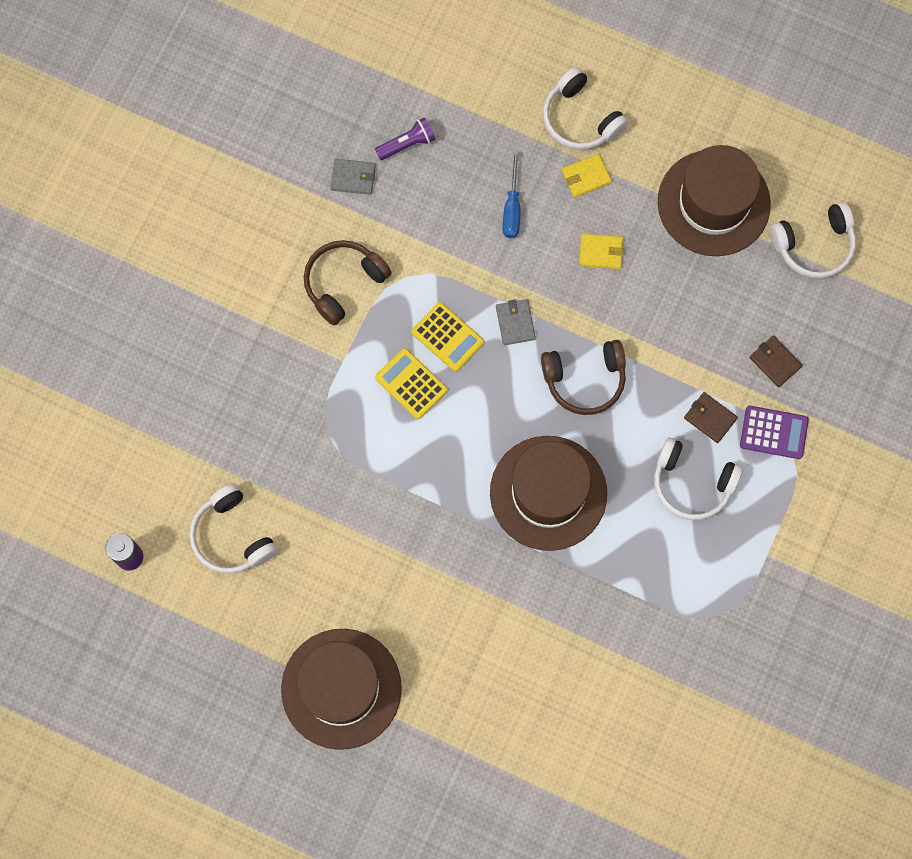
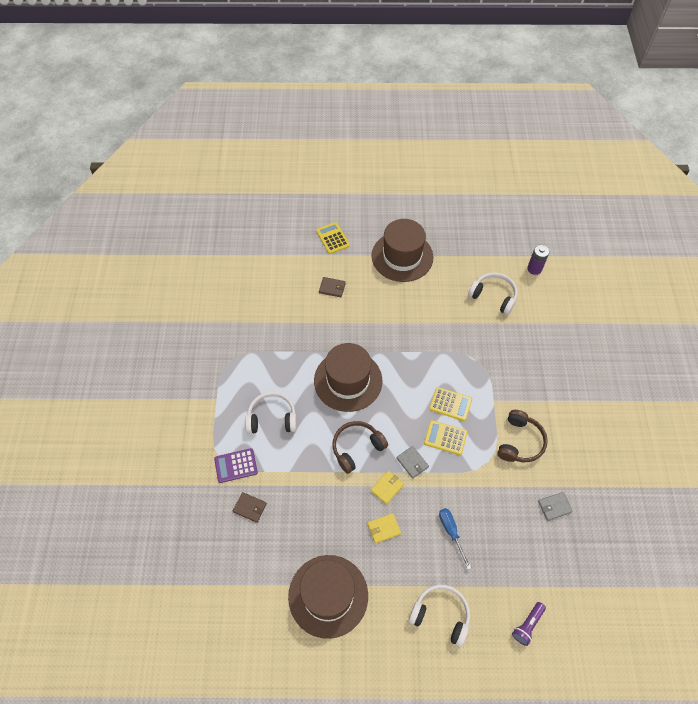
camera: 155 degrees right, 15 degrees down
purple flashlight [375,117,436,160] -> purple flashlight moved to [512,602,546,646]
yellow wallet [561,154,612,198] -> yellow wallet moved to [371,471,404,504]
brown wallet [684,392,738,443] -> brown wallet moved to [319,277,346,297]
white headphones [770,202,856,279] -> none
none -> yellow calculator [316,222,350,254]

